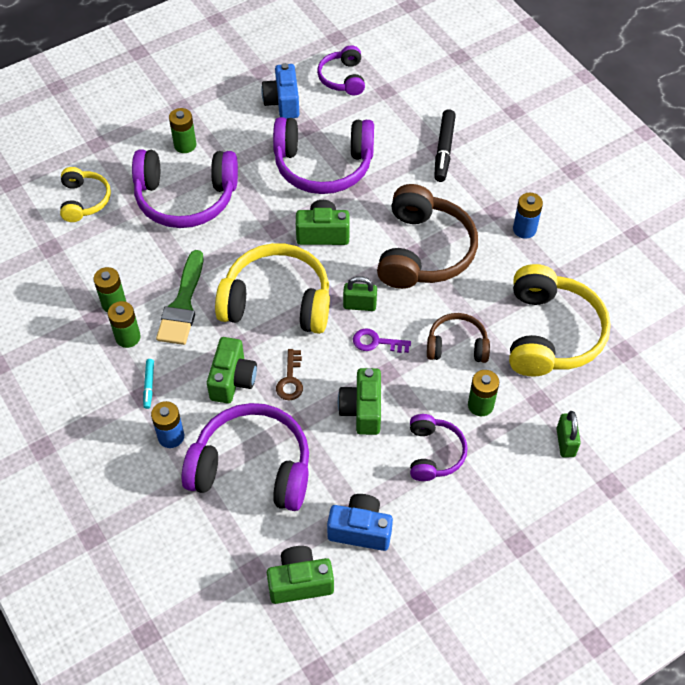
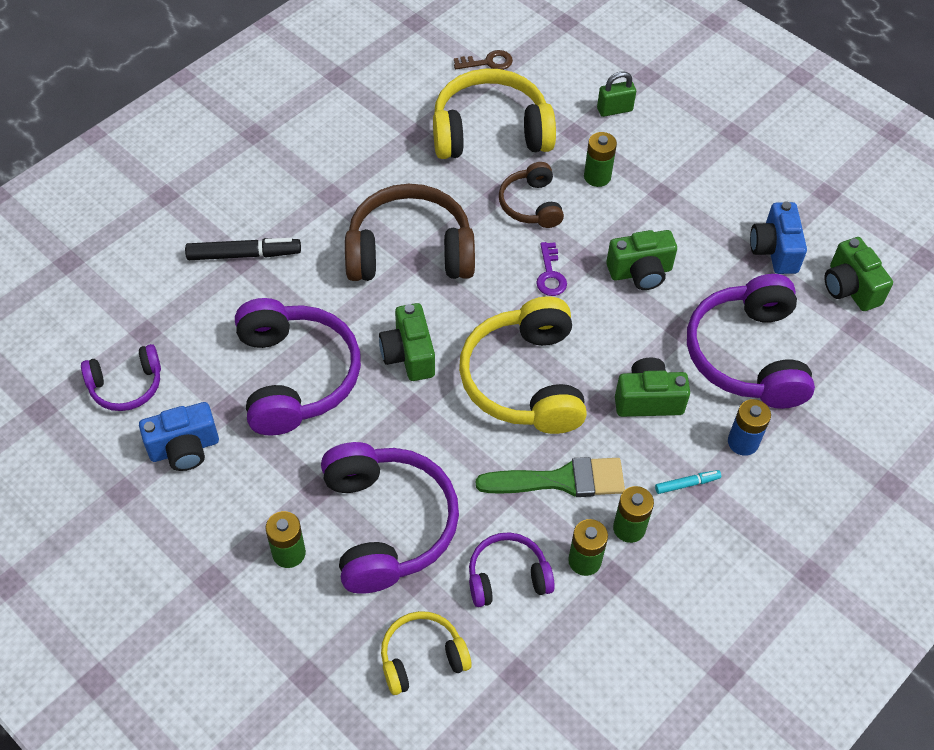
camera: 105 degrees left, 0 degrees up
brown key [276,349,303,400] -> brown key moved to [454,50,513,70]
green padlock [343,276,377,311] -> none
purple headphones [410,414,468,481] -> purple headphones moved to [469,532,555,607]
blue battery [513,193,543,239] -> none

